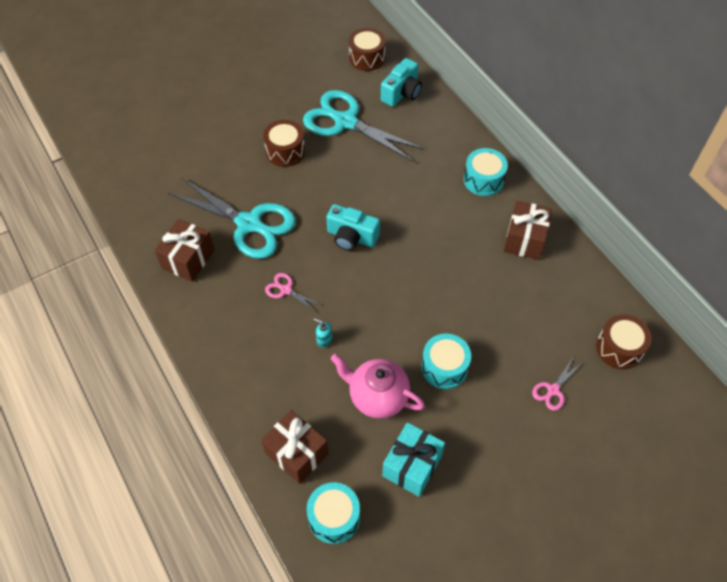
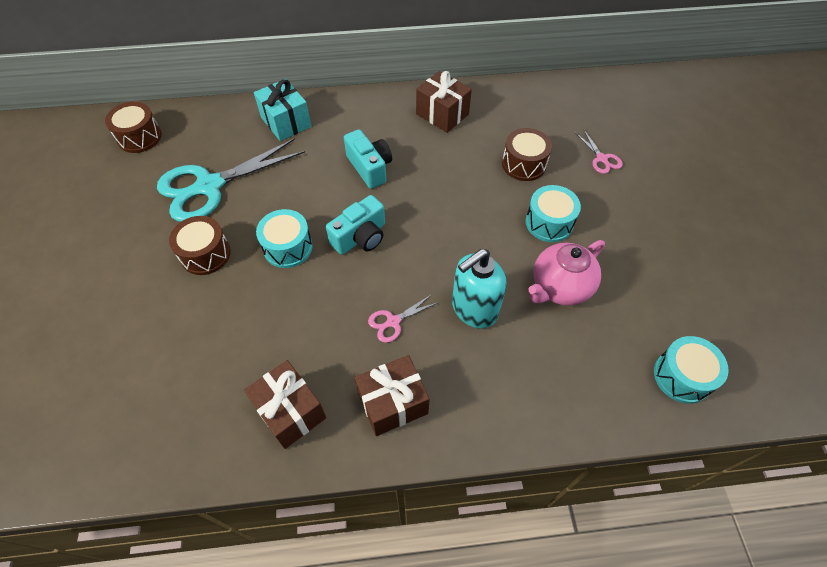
camera: 65 degrees left, 0 degrees up
turquoise scissors [168,177,296,259] -> none
brown gift [261,410,328,484] -> brown gift moved to [355,355,430,436]
turquoise soap dispenser [314,318,332,348] -> turquoise soap dispenser [452,249,507,328], size x2.46
turquoise camera [381,58,422,107] -> turquoise camera moved to [344,129,392,189]
turquoise gift [382,422,445,497] -> turquoise gift moved to [254,79,311,141]
turquoise drum [464,148,508,196] -> turquoise drum moved to [256,209,313,268]
brown drum [596,314,652,369] -> brown drum moved to [502,128,552,181]

